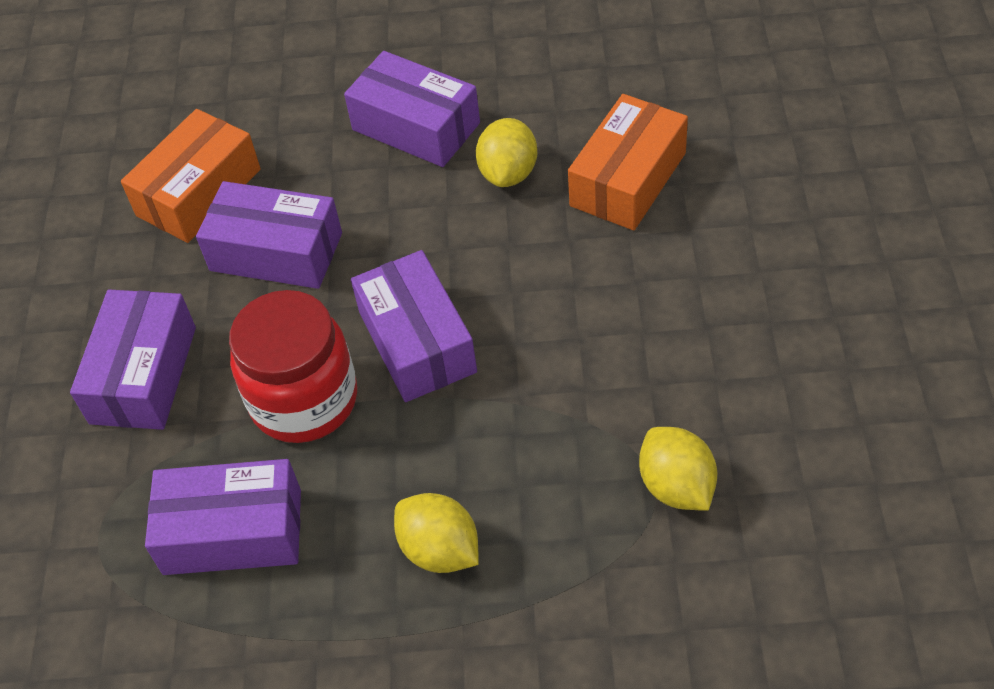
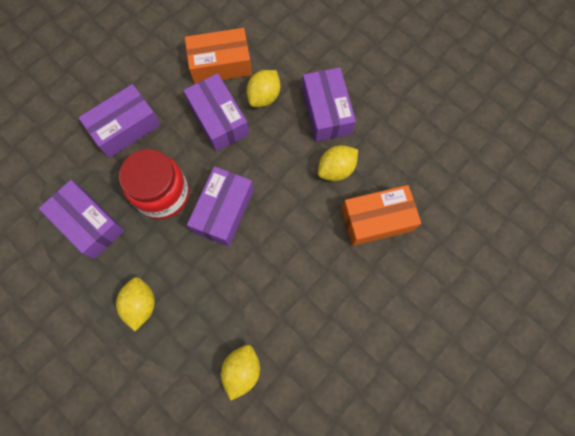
camera: 40 degrees right, 20 degrees up
none -> yellow lemon [246,70,280,107]

